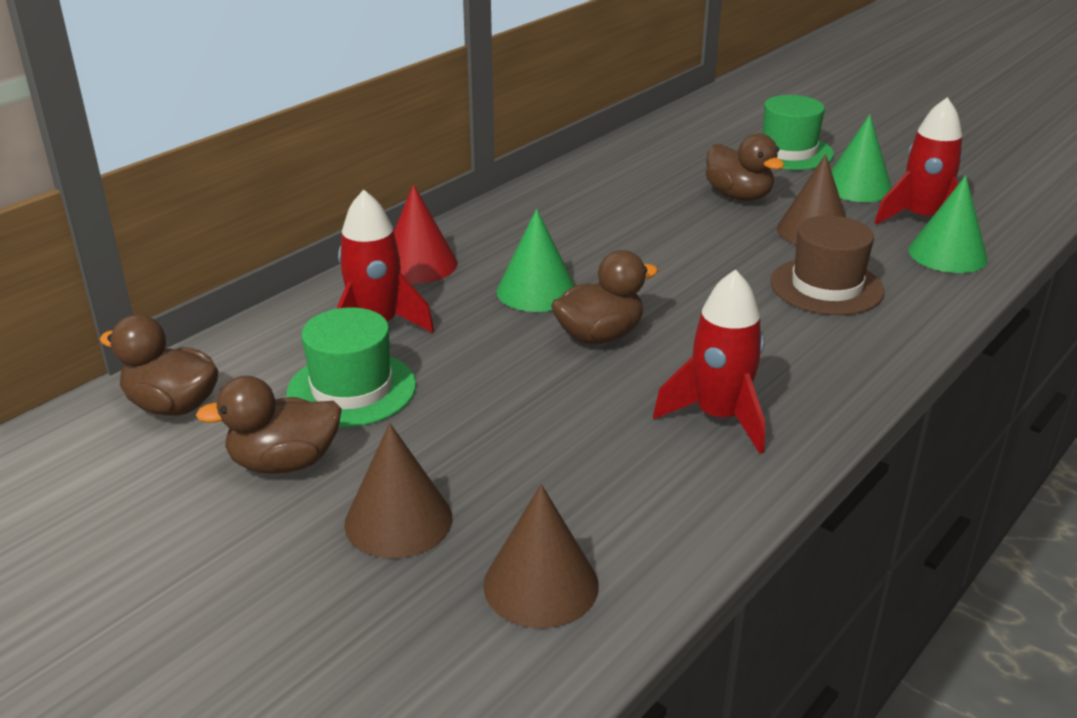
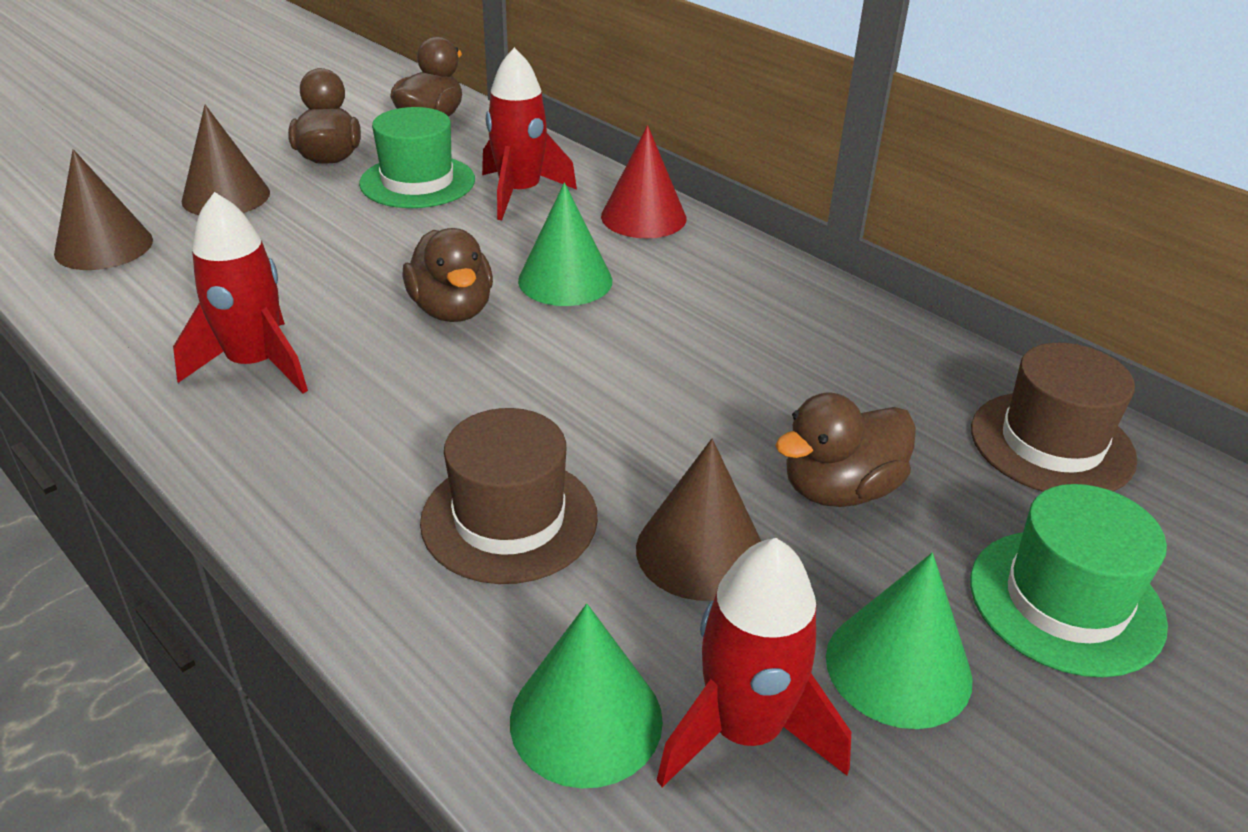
camera: 95 degrees right, 5 degrees up
none -> brown hat [971,343,1137,492]

